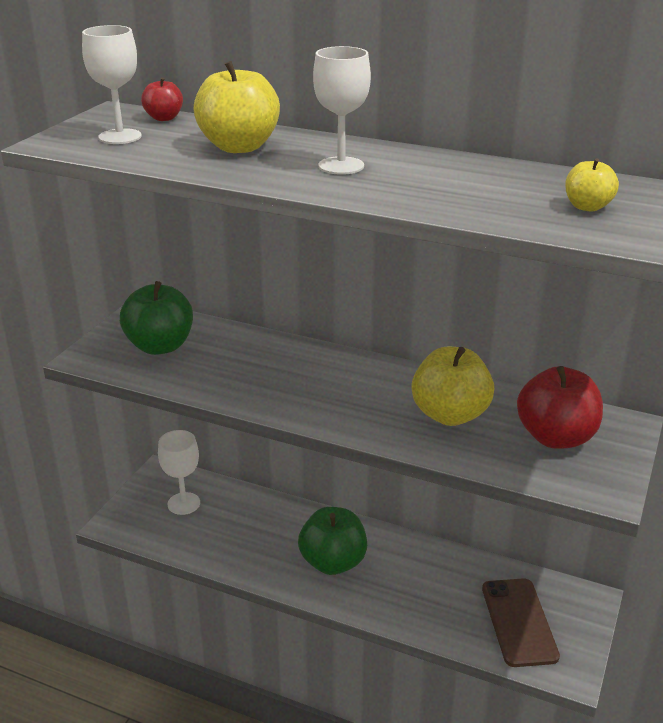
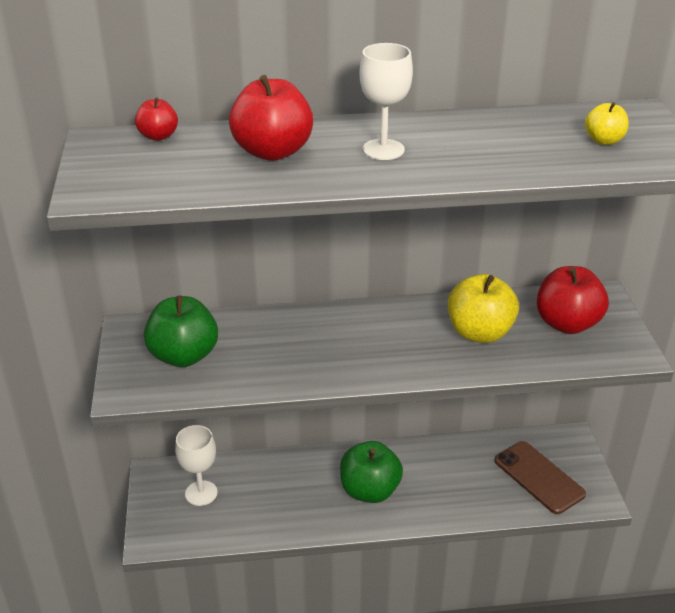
camera: 30 degrees left, 5 degrees up
white goblet [82,25,142,144] -> none
yellow apple [194,61,280,153] -> red apple [229,75,313,161]

